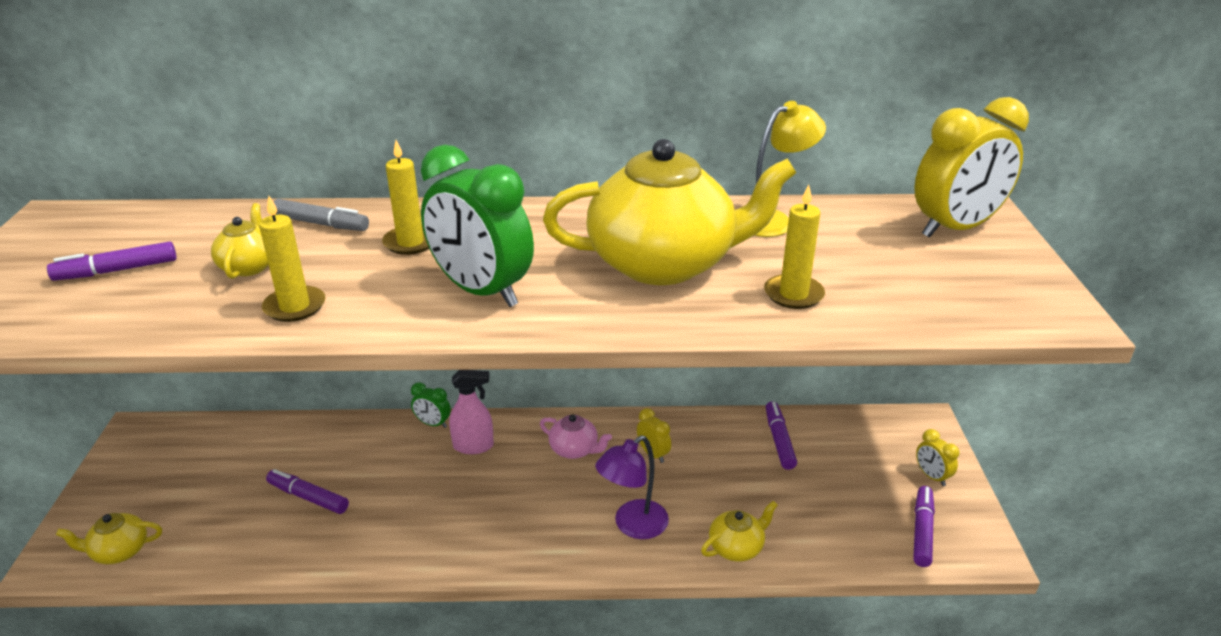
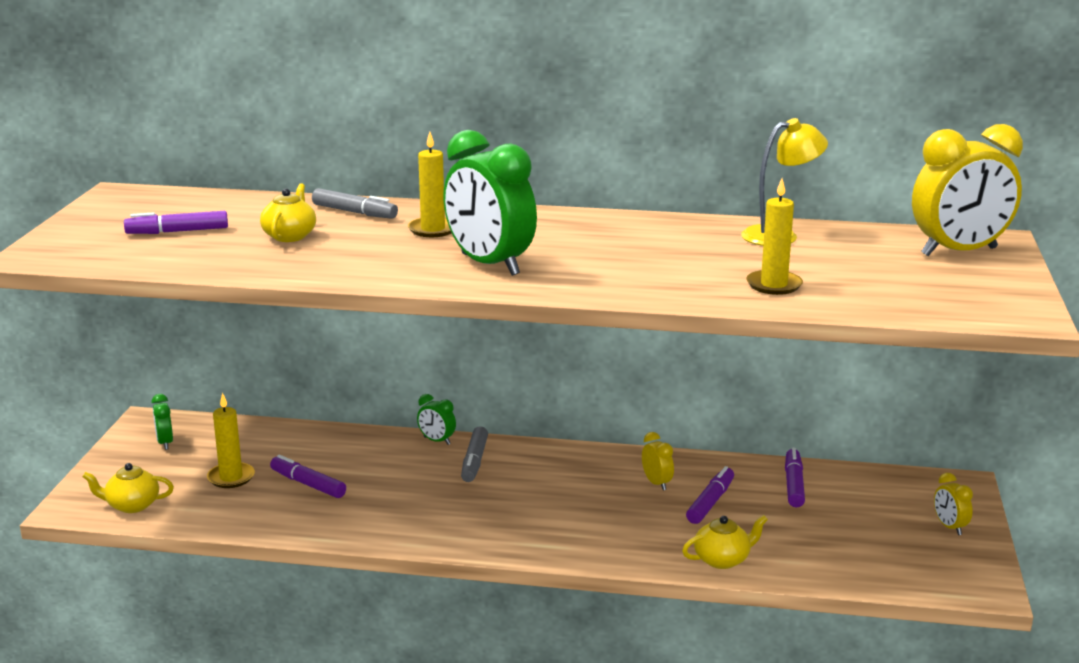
camera: 10 degrees right, 10 degrees down
yellow candle [259,196,326,322] -> yellow candle moved to [207,393,255,488]
pink spray bottle [449,370,494,454] -> grey marker [461,426,488,482]
pink teapot [540,414,612,459] -> none
yellow teapot [543,139,796,285] -> none
purple lamp [595,435,669,539] -> none
purple marker [913,486,935,567] -> purple marker moved to [686,466,734,524]
none -> green clock [151,394,173,450]

